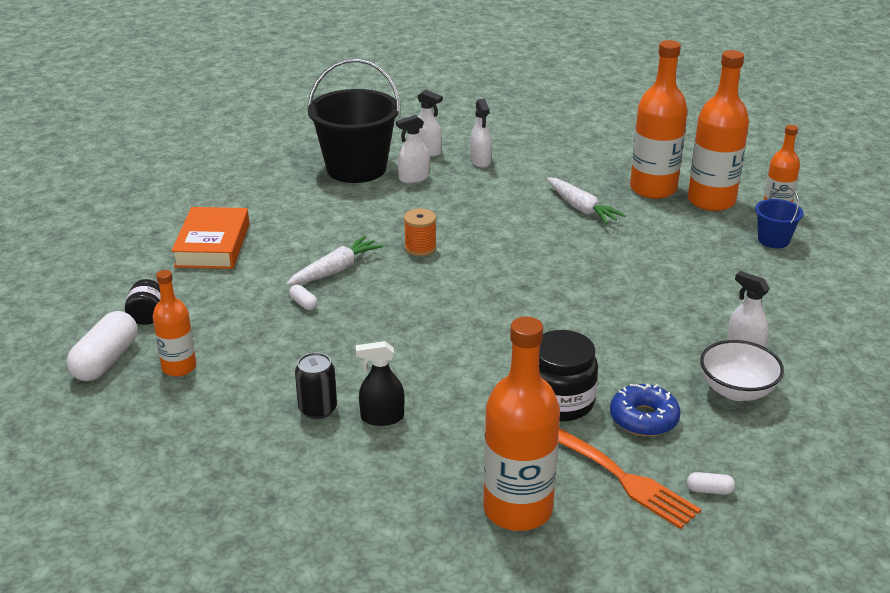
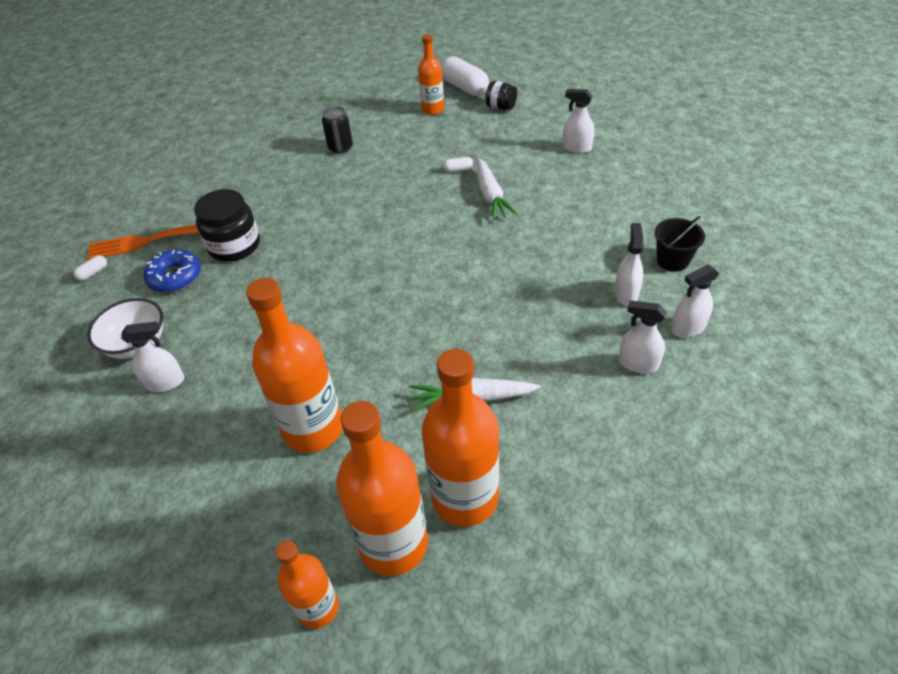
camera: 125 degrees right, 15 degrees up
orange book [171,207,249,269] -> white spray bottle [563,89,594,153]
black bucket [308,58,401,183] -> black bucket [655,216,705,272], size x0.47
black spray bottle [356,341,405,426] -> none
orange spool [404,209,436,256] -> none
orange bottle [483,317,560,531] -> orange bottle moved to [246,278,342,453]
blue bucket [755,187,804,248] -> none

